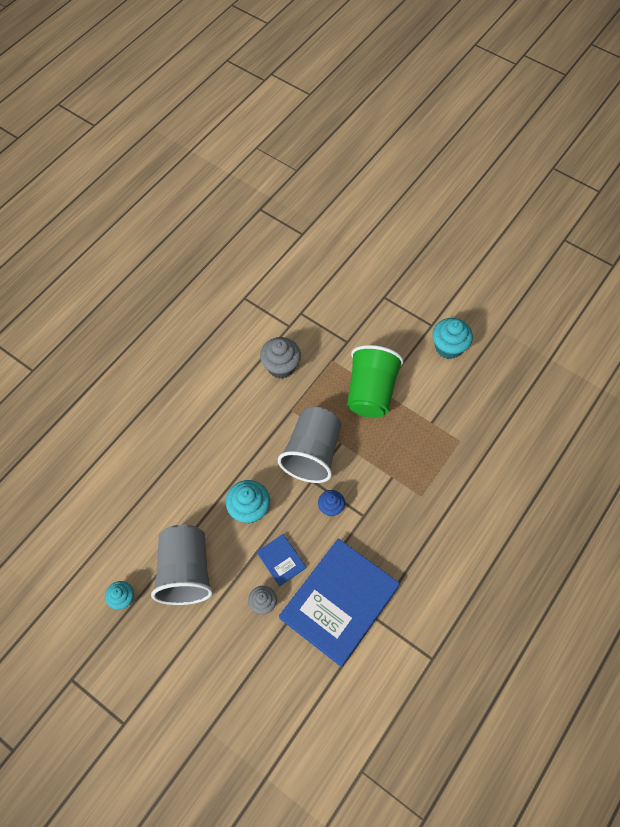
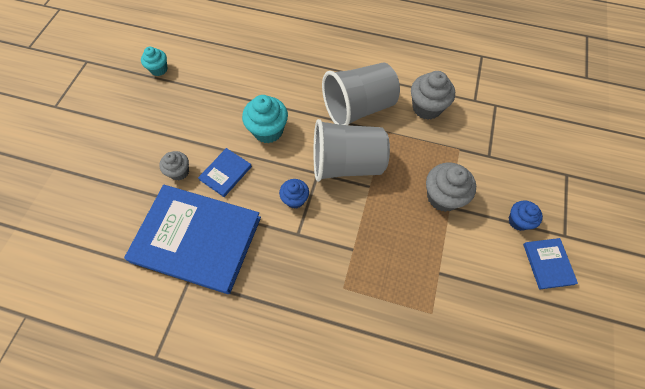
camera: 70 degrees right, 0 degrees up
grey cup [151,525,213,605] -> grey cup moved to [322,62,400,125]
green cup [347,345,404,418] -> grey cupcake [426,163,476,212]
turquoise cupcake [432,318,473,359] -> blue book [523,238,578,289]
none -> blue cupcake [508,200,543,231]

